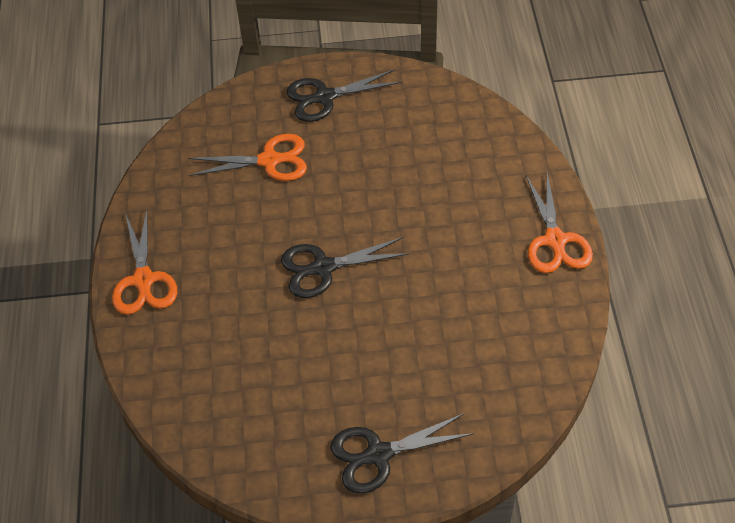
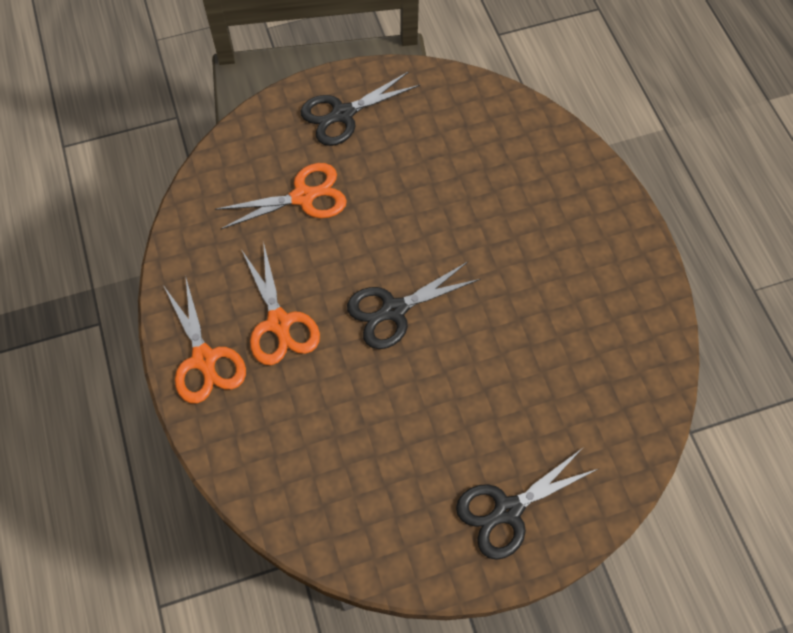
camera: 15 degrees left, 10 degrees up
orange scissors [526,173,593,273] -> orange scissors moved to [241,241,320,365]

